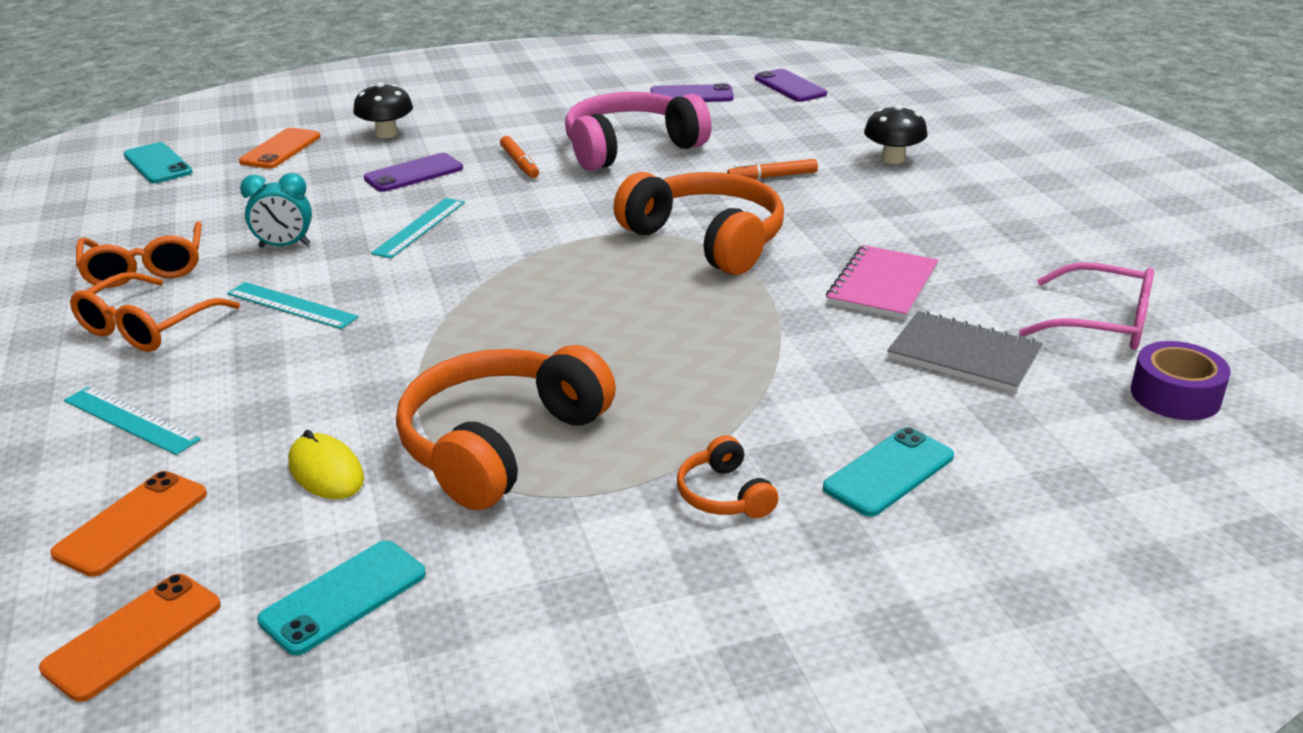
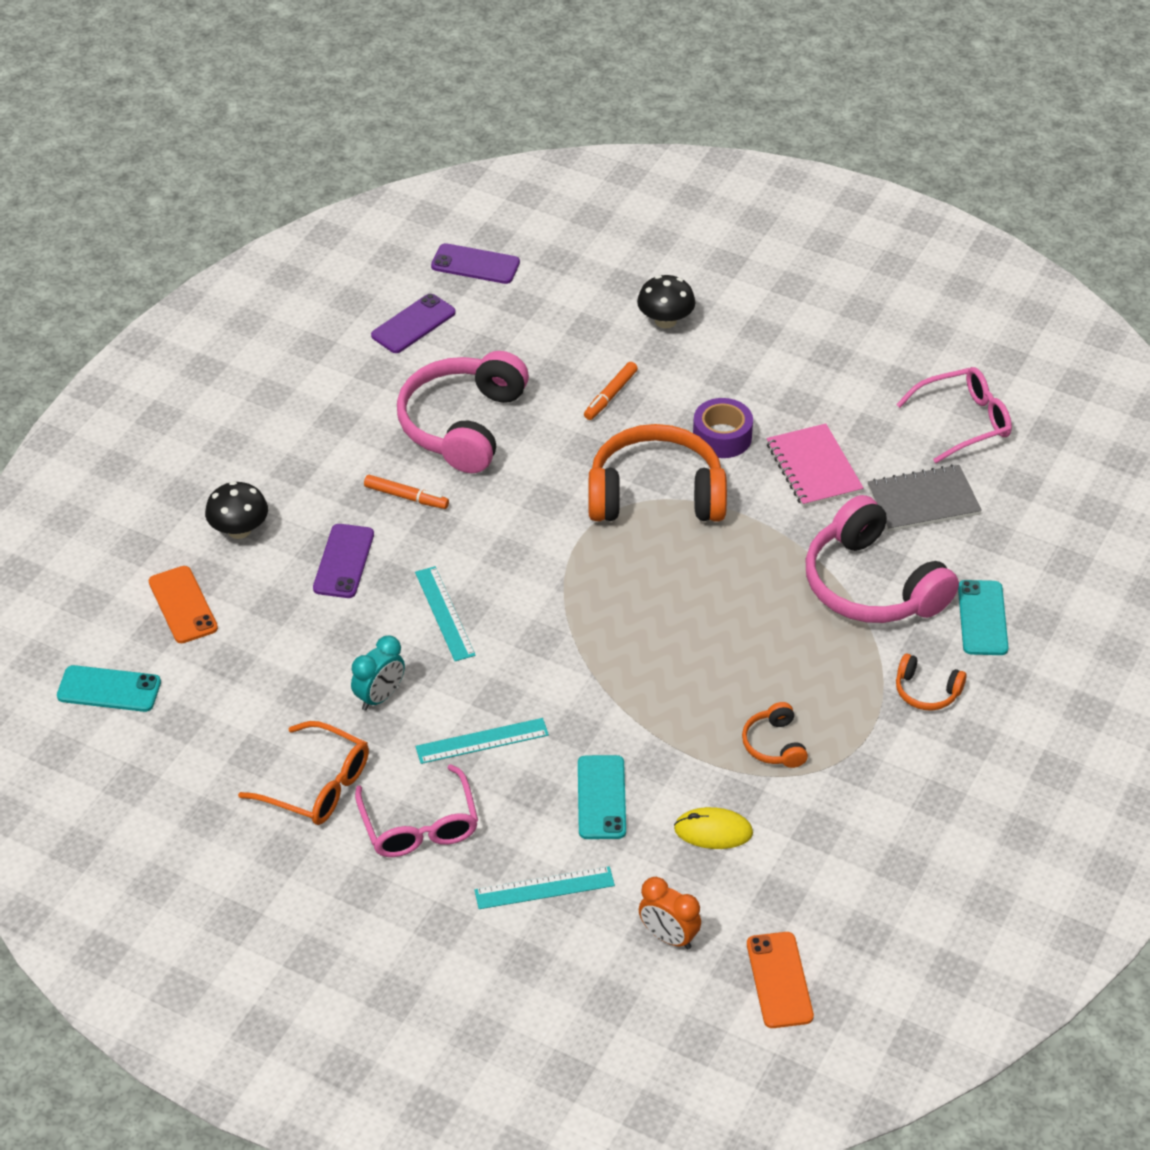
camera: 45 degrees left, 15 degrees up
orange phone [50,471,207,577] -> orange clock [639,877,701,949]
orange glasses [70,272,240,352] -> pink glasses [355,764,478,857]
turquoise phone [257,540,426,655] -> turquoise phone moved to [578,755,626,839]
orange headphones [396,345,616,510] -> orange headphones [742,702,808,768], size x0.45
purple tape [1131,341,1231,420] -> purple tape moved to [693,398,753,458]
none -> pink headphones [805,495,959,623]

